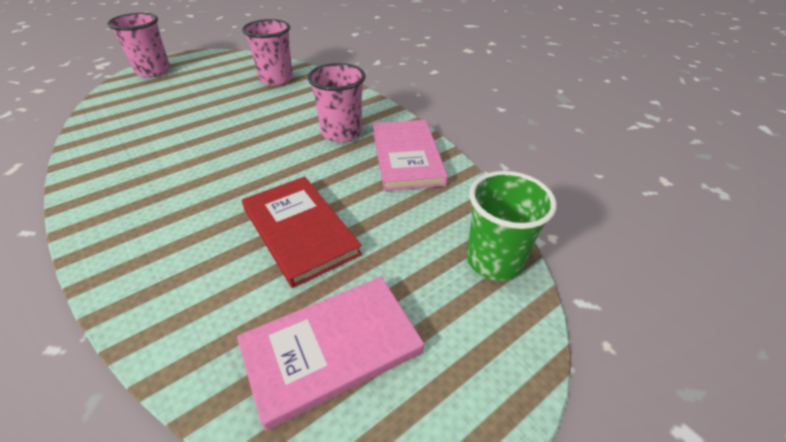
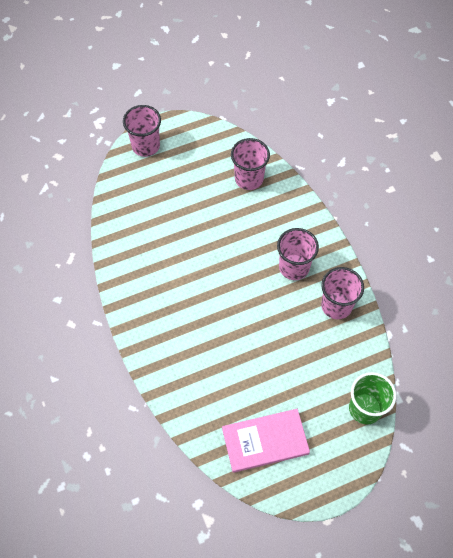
camera: 15 degrees right, 20 degrees up
red book [242,177,362,288] -> none
pink book [373,120,448,191] -> pink cup [321,267,364,319]

